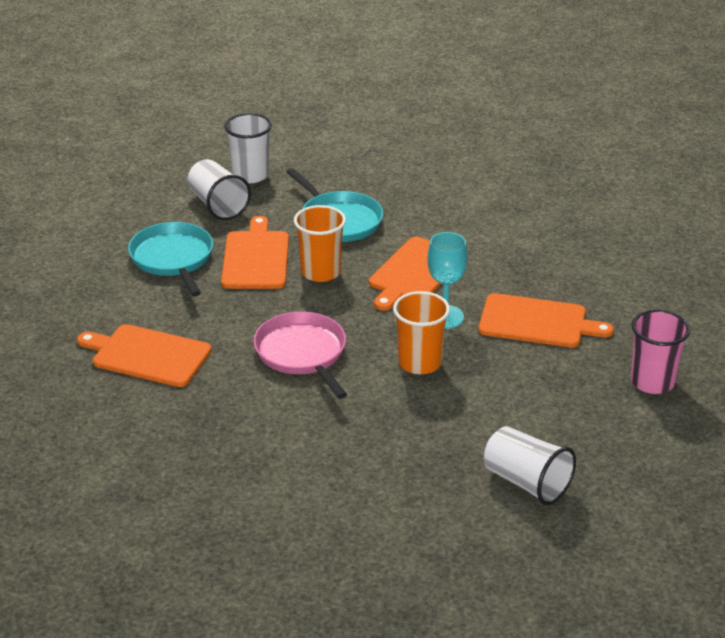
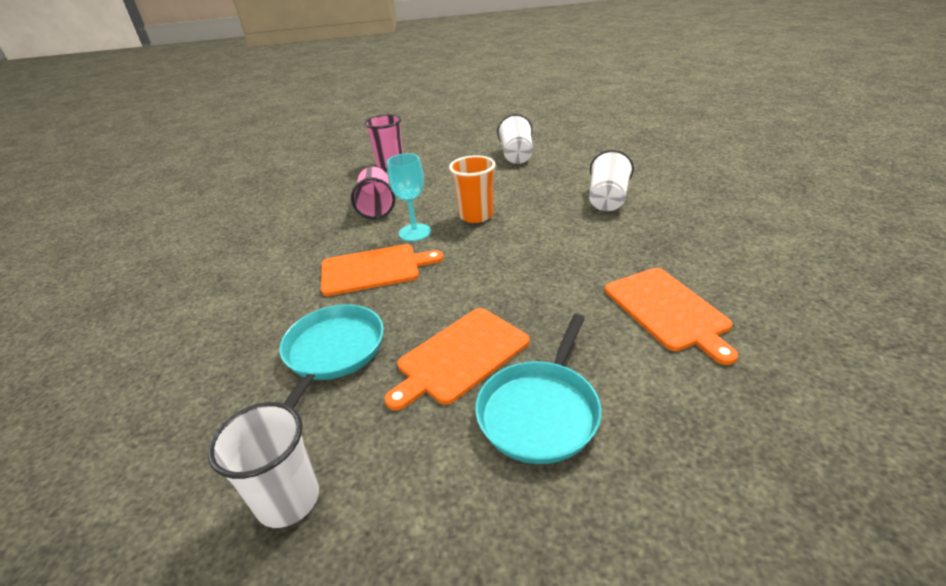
camera: 130 degrees left, 0 degrees up
white cup [187,159,251,220] -> white cup moved to [589,150,634,211]
pink pan [253,312,347,399] -> none
orange cup [294,205,346,282] -> none
orange cutting board [478,293,614,348] -> pink cup [351,167,395,219]

